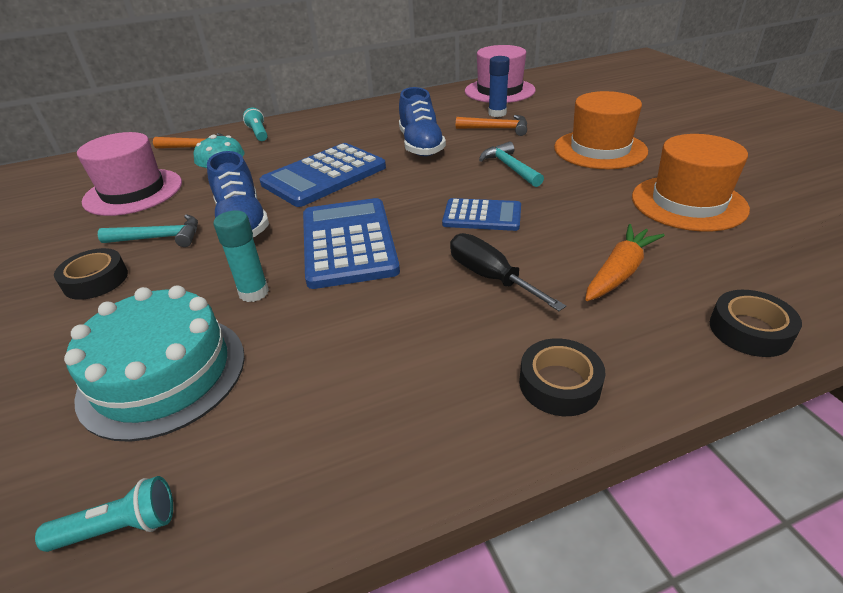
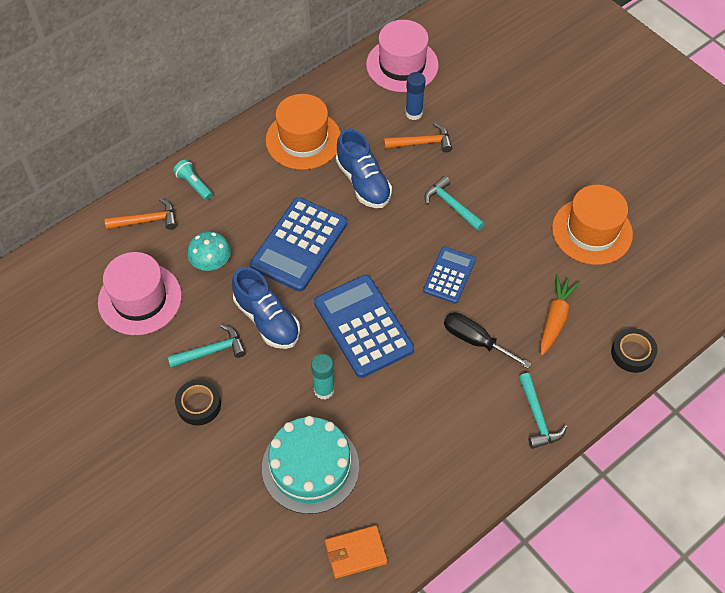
camera: 20 degrees left, 20 degrees up
turquoise flashlight [35,476,173,552] -> orange wallet [325,525,388,578]
blue calculator [442,198,521,231] -> blue calculator turned 60 degrees counterclockwise [423,247,476,304]
black tape [519,338,606,416] -> turquoise hammer [519,373,567,449]
orange hat [554,91,648,169] -> orange hat moved to [266,94,341,170]

